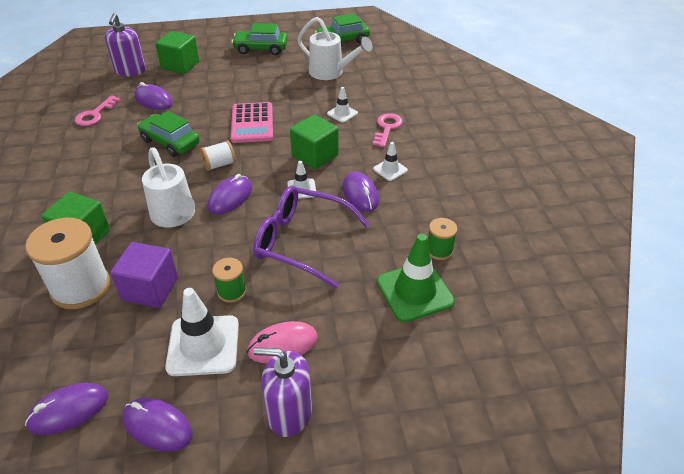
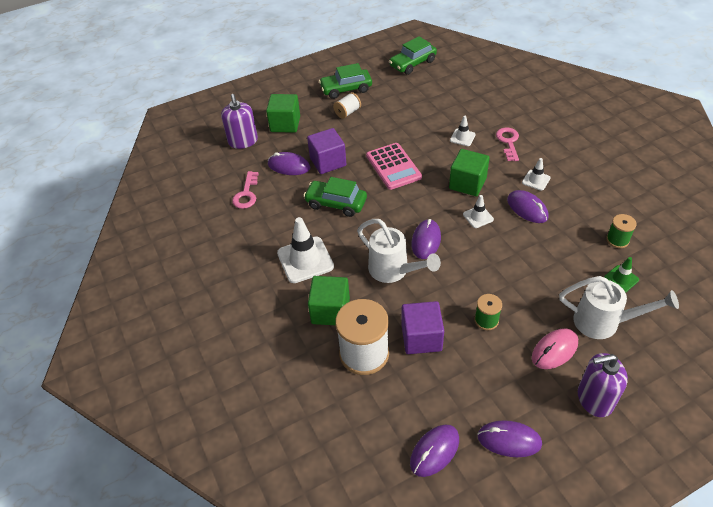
camera: 15 degrees left, 5 degrees up
white traffic cone [165,288,239,376] -> white traffic cone moved to [277,217,334,283]
white spool [200,140,236,171] -> white spool moved to [333,92,361,119]
purple glasses [253,186,369,288] -> none
white watering can [297,17,373,80] -> white watering can moved to [559,276,679,339]
green traffic cone [377,234,455,322] -> green traffic cone [604,257,639,293], size x0.52
none -> purple cube [307,128,346,174]

